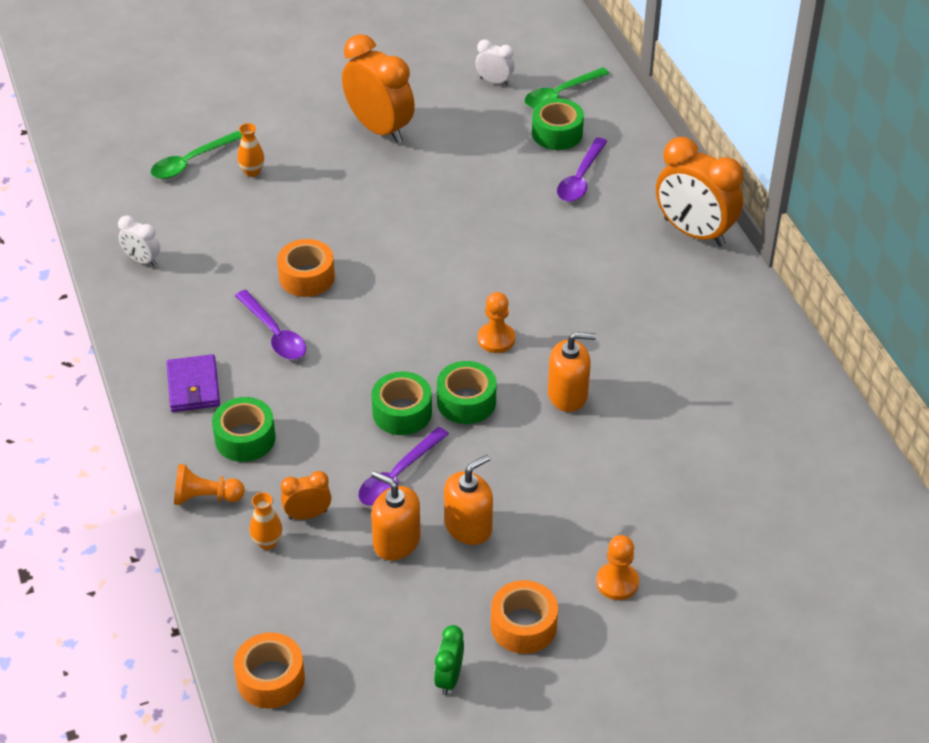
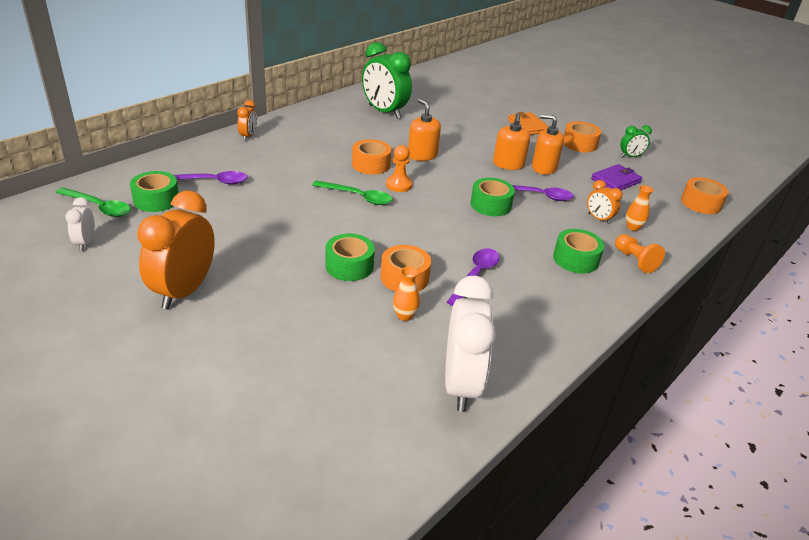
camera: 120 degrees left, 10 degrees down
white clock [118,216,160,266] -> white clock [445,276,496,412], size x2.07
green spoon [151,131,242,179] -> green spoon moved to [312,180,393,205]
purple wallet [166,354,220,412] -> purple wallet moved to [591,164,642,190]
orange vase [237,123,264,177] -> orange vase moved to [393,267,420,321]
orange soap dispenser [371,471,421,561] -> orange soap dispenser moved to [493,113,530,170]
green tape [437,361,496,424] -> green tape moved to [325,234,375,281]
orange pawn [596,535,639,600] -> orange wallet [508,112,549,135]
orange clock [656,137,743,247] -> orange clock [237,100,257,141], size x0.48
none -> orange tape [352,139,391,175]
none -> green clock [362,42,412,119]

